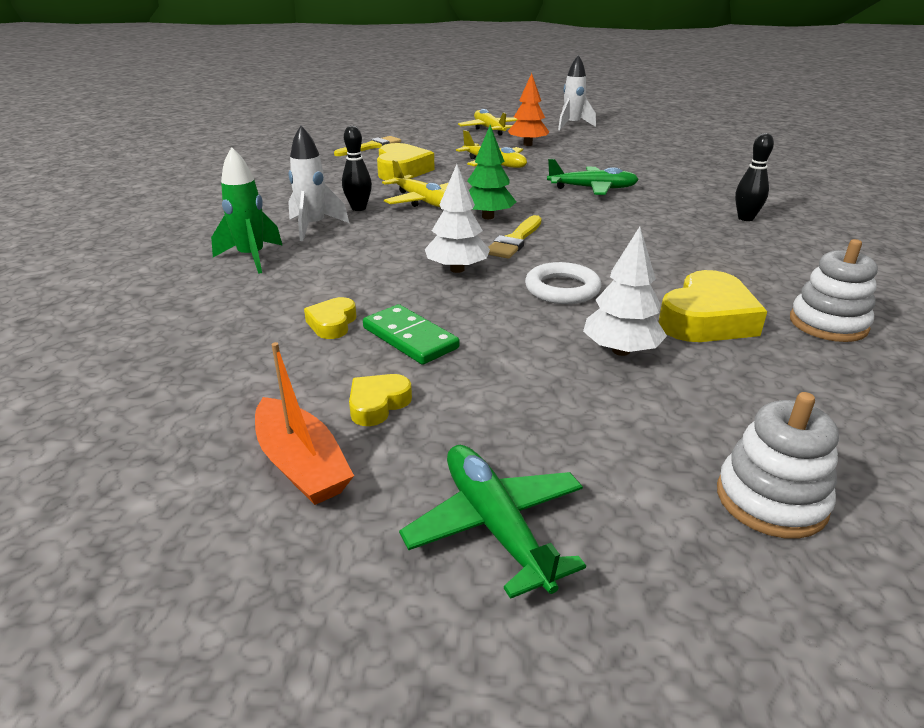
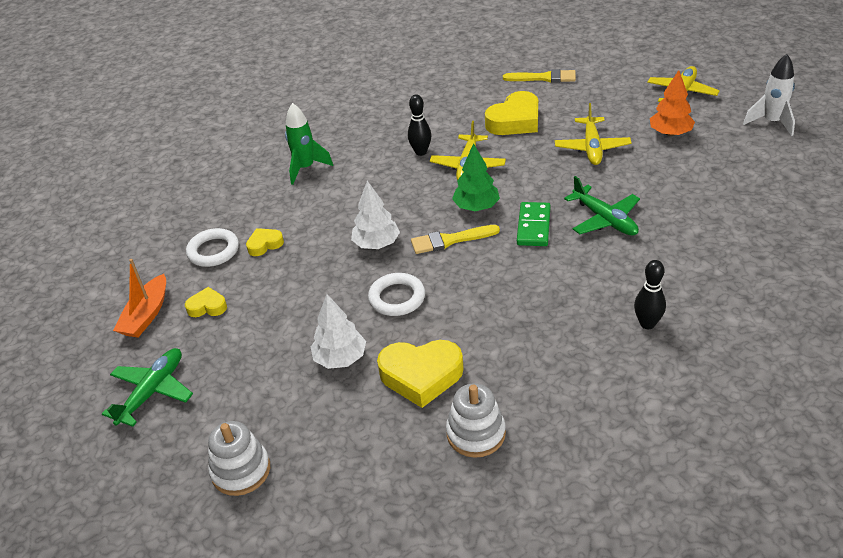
camera: 55 degrees right, 10 degrees up
white rocket [288,125,349,241] -> none
green domino [363,304,459,365] -> green domino moved to [517,202,551,246]
none -> white ring [186,228,239,267]

